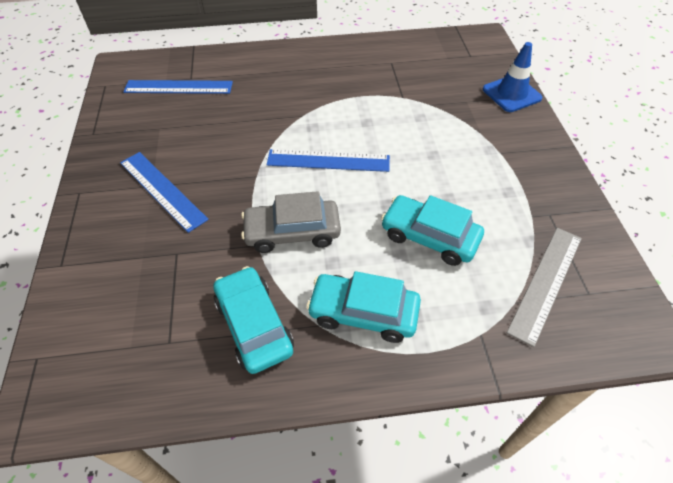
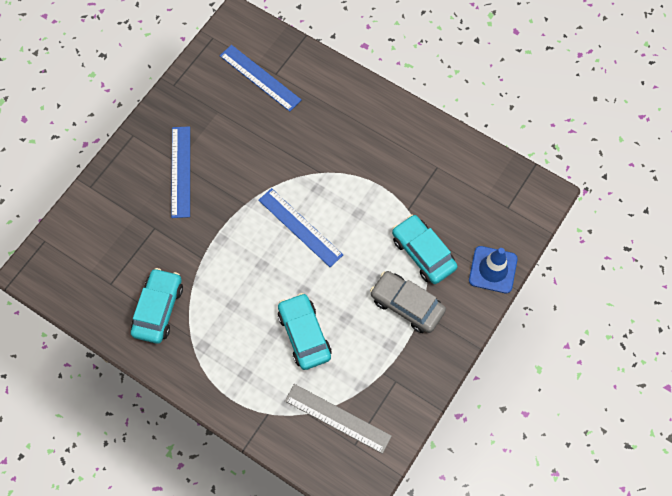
camera: 40 degrees right, 15 degrees up
grey car [241,191,341,253] -> grey car moved to [370,271,446,333]
turquoise car [306,271,421,343] -> turquoise car moved to [392,215,457,284]
grey ruler [506,228,582,347] -> grey ruler turned 45 degrees clockwise [285,384,392,454]

